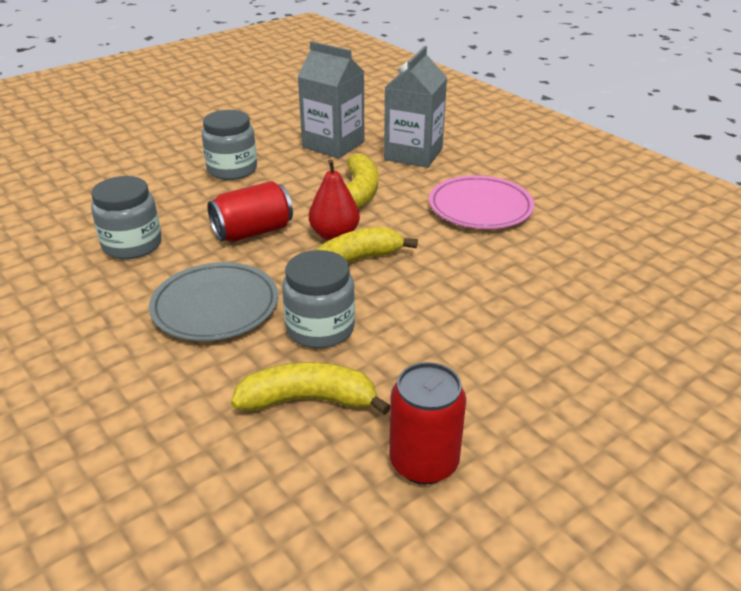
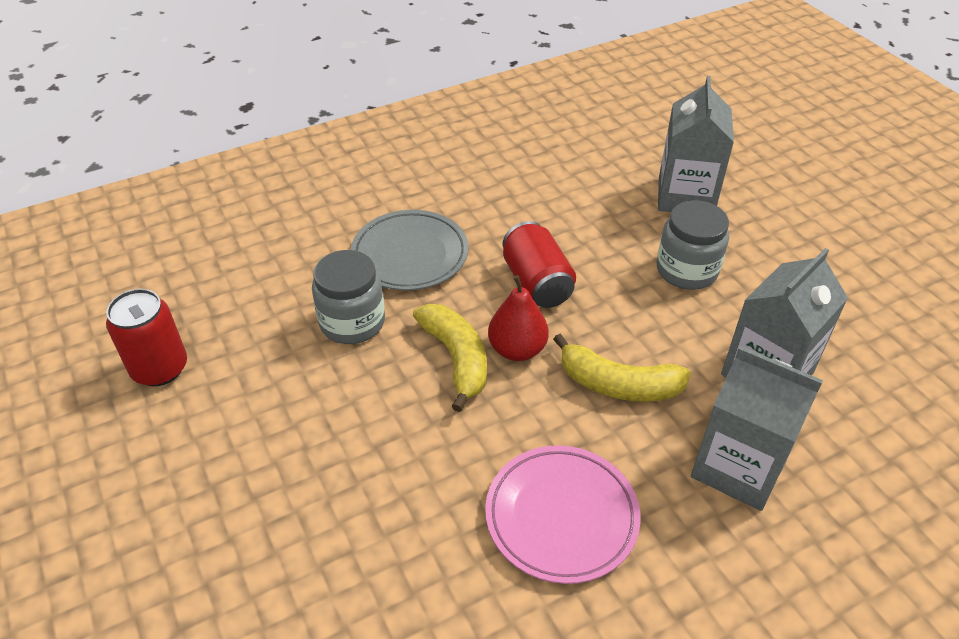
camera: 100 degrees right, 10 degrees up
grey jar [91,176,162,259] -> none
yellow banana [231,362,390,415] -> none
none -> grey carton [658,76,734,212]

